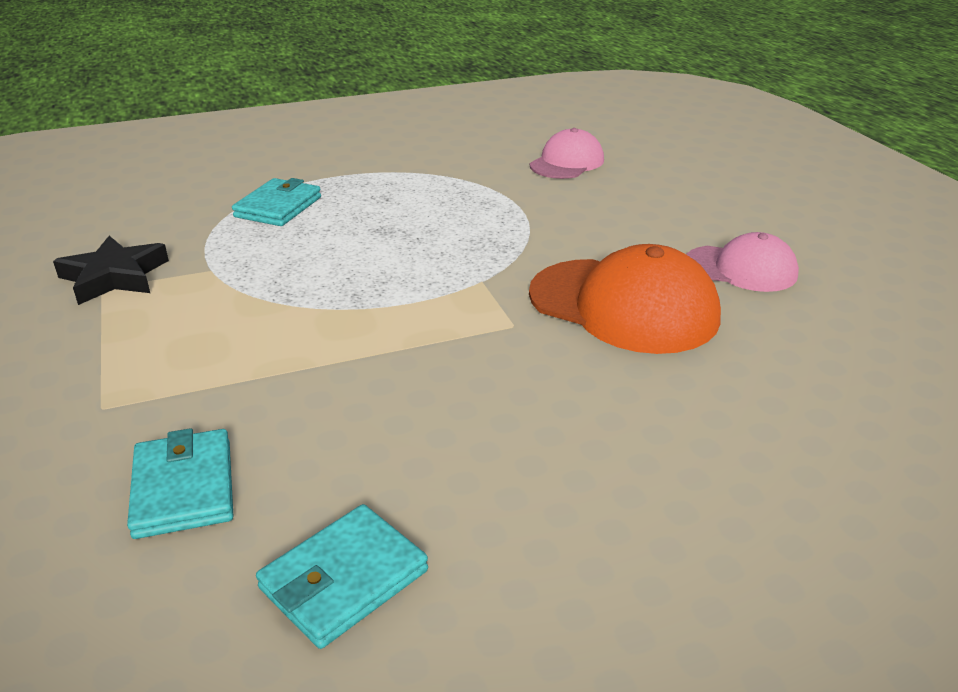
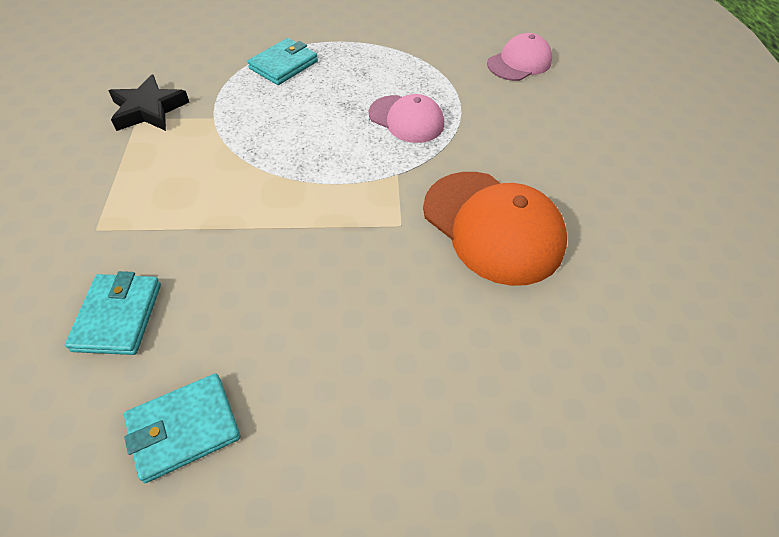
camera: 15 degrees right, 20 degrees up
pink cap [686,232,799,292] -> pink cap moved to [369,94,444,143]

